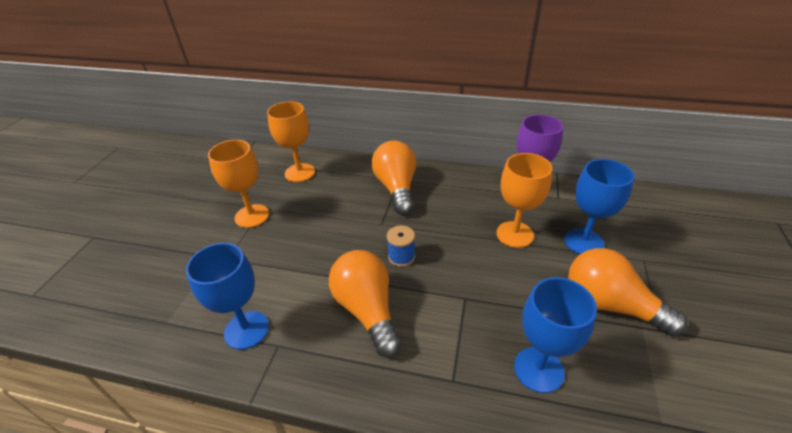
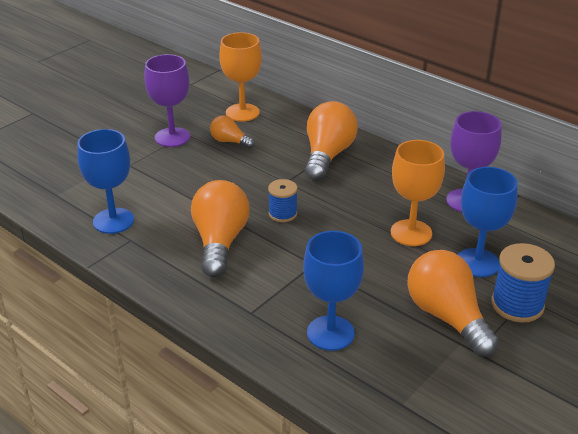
camera: 25 degrees right, 5 degrees down
orange goblet [208,140,269,228] -> purple goblet [144,54,190,147]
none -> orange light bulb [210,115,255,149]
none -> blue spool [491,243,555,323]

